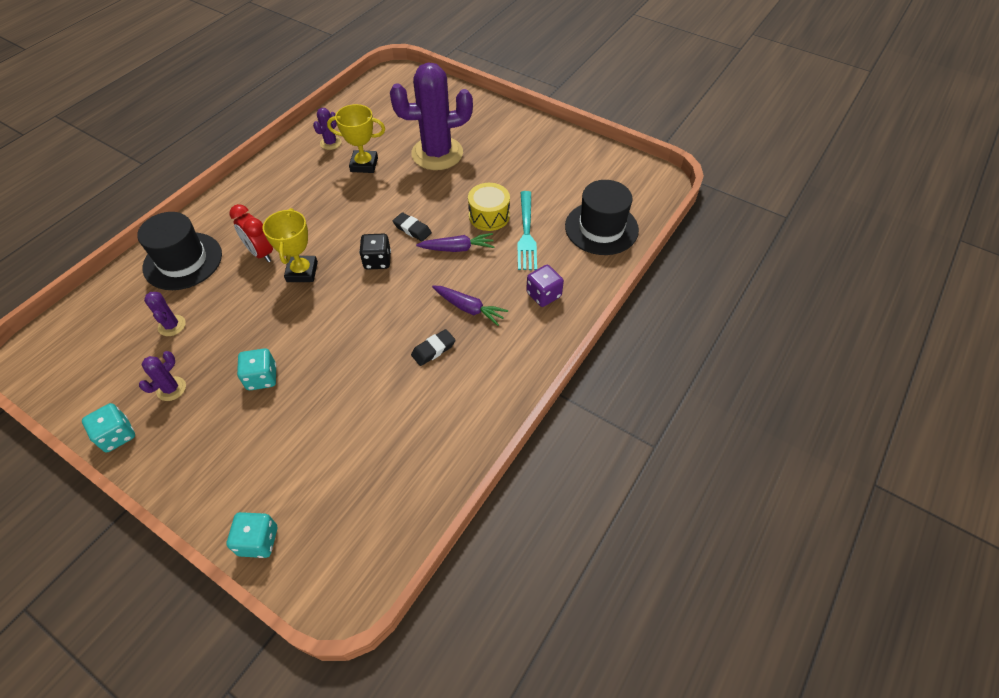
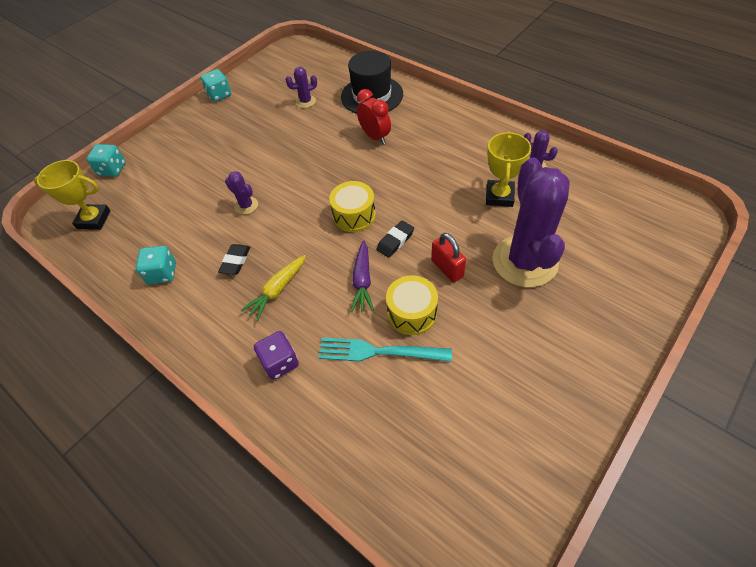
camera: 100 degrees right, 0 degrees up
purple cactus [139,351,186,401] -> purple cactus moved to [225,171,258,215]
red clock [230,204,273,262] -> red clock turned 90 degrees clockwise [357,89,391,144]
turquoise dice [237,348,276,390] -> turquoise dice moved to [136,246,176,284]
yellow trophy [262,208,318,282] -> yellow trophy moved to [34,160,111,230]
black dice [359,234,391,270] -> yellow drum [329,181,376,232]
black eraser [411,329,456,366] -> black eraser turned 45 degrees clockwise [218,244,250,275]
purple carrot [432,286,508,326] -> yellow carrot [241,255,306,321]
black hat [565,180,639,255] -> none
none -> red padlock [431,233,466,282]

